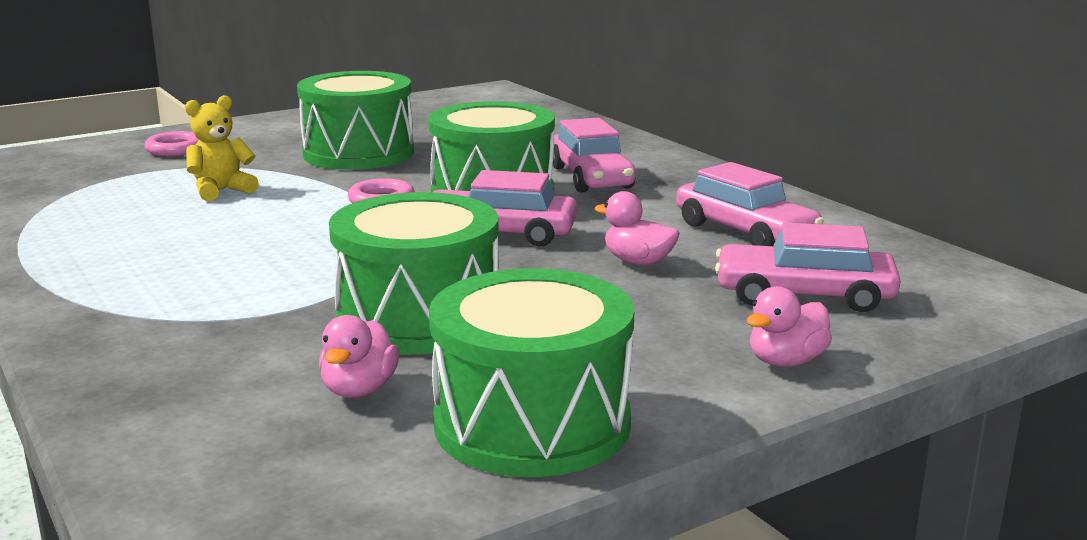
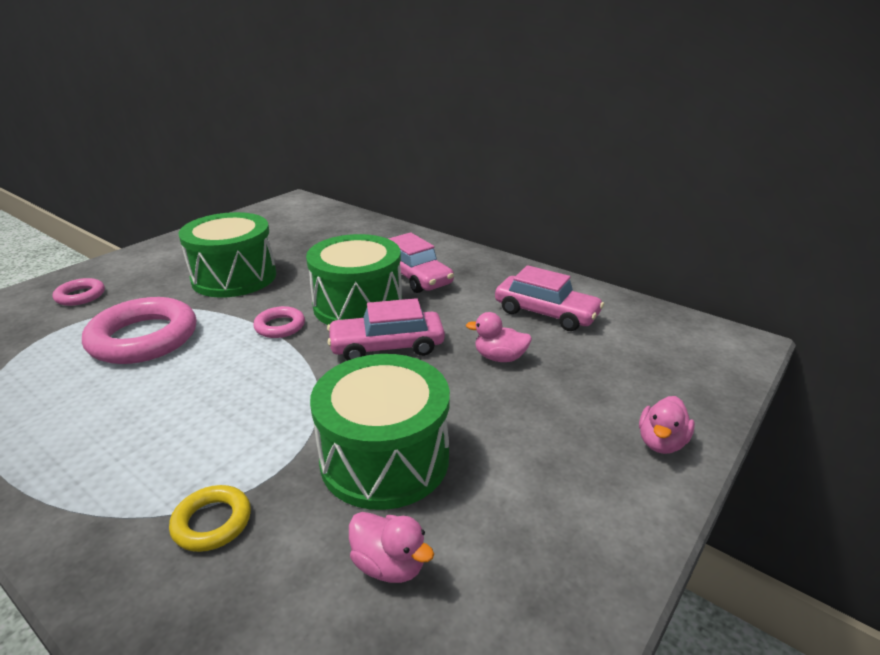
camera: 20 degrees left, 10 degrees up
yellow teddy bear [185,95,259,201] -> pink ring [82,297,197,364]
pink duck [319,315,399,398] -> pink duck turned 45 degrees counterclockwise [349,512,434,583]
green drum [429,268,634,477] -> none
pink car [715,222,900,312] -> none
none -> yellow ring [169,485,251,552]

